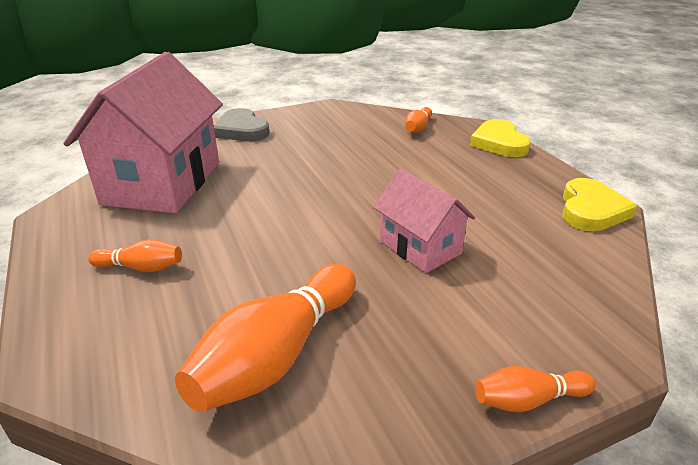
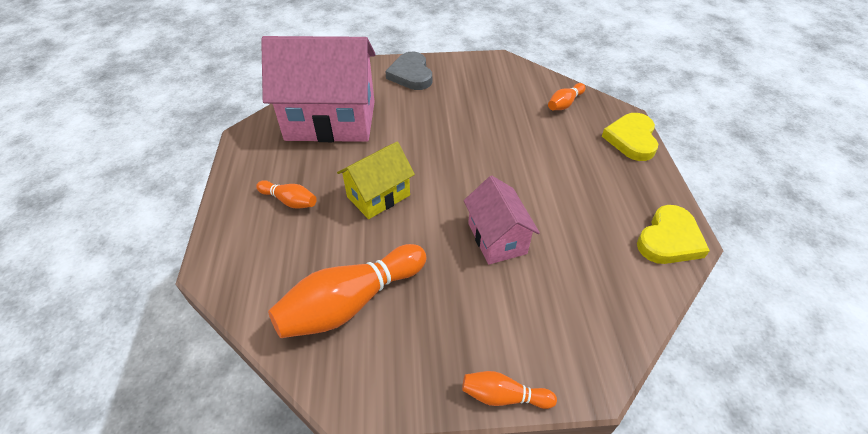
camera: 20 degrees right, 15 degrees up
pink house [63,52,223,213] -> pink house turned 60 degrees clockwise [261,36,376,142]
none -> yellow house [337,142,415,219]

